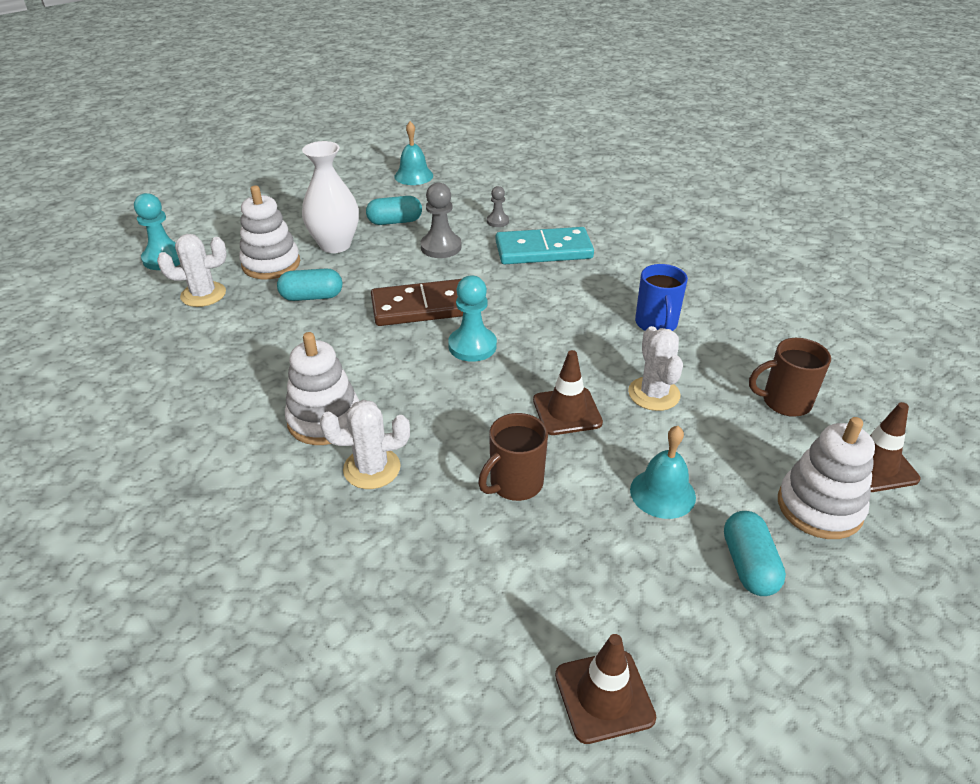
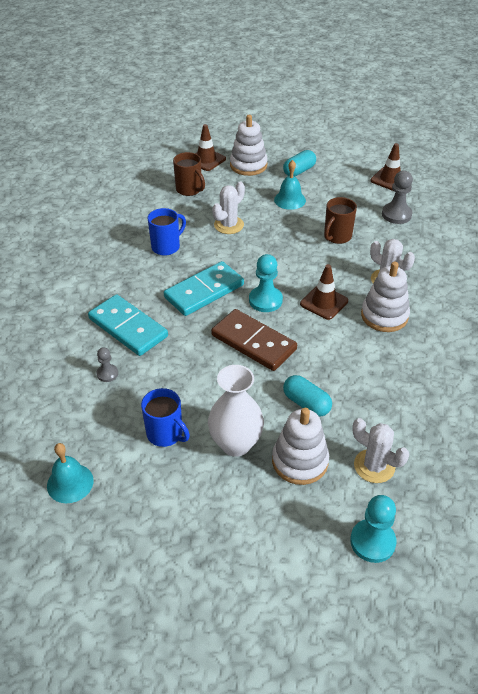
camera: 130 degrees left, 5 degrees up
turquoise capsule [366,196,422,225] -> blue mug [141,388,190,447]
grey pawn [420,182,462,258] -> grey pawn moved to [382,171,413,224]
brown mug [478,413,548,501] -> brown mug turned 120 degrees clockwise [324,197,357,244]
brown traffic cone [533,350,603,435] -> brown traffic cone moved to [300,264,348,320]
none -> turquoise domino [164,261,244,316]

